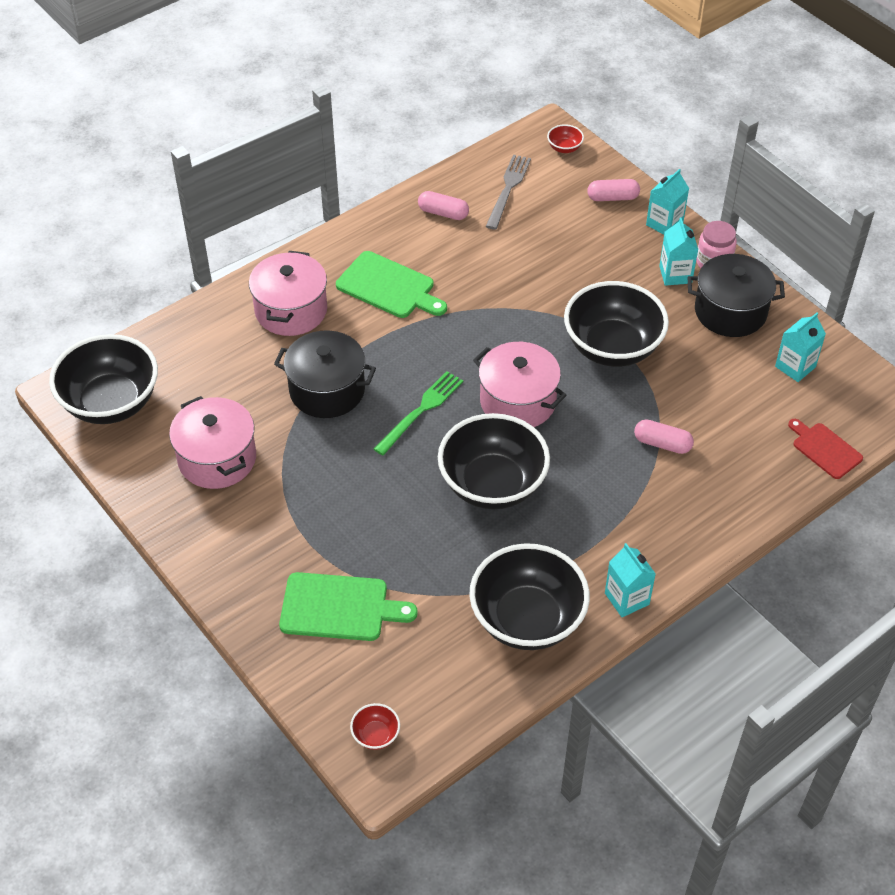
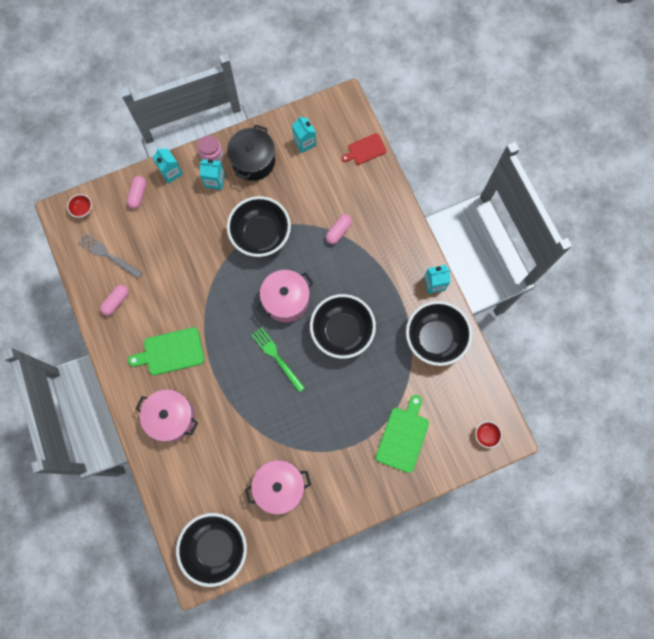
camera: 75 degrees left, 25 degrees up
black pot [274,331,376,418] -> none
green cutting board [336,251,447,318] -> green cutting board turned 150 degrees counterclockwise [128,327,204,375]

